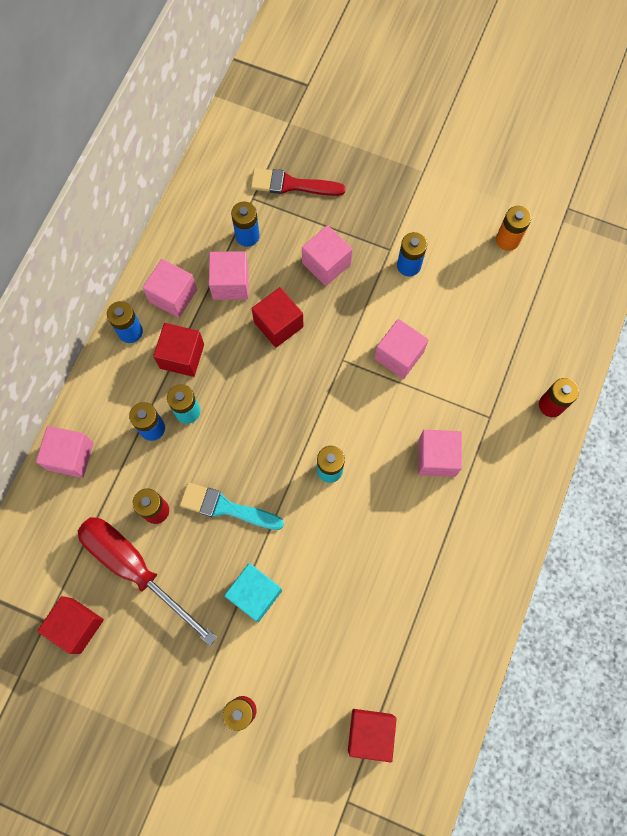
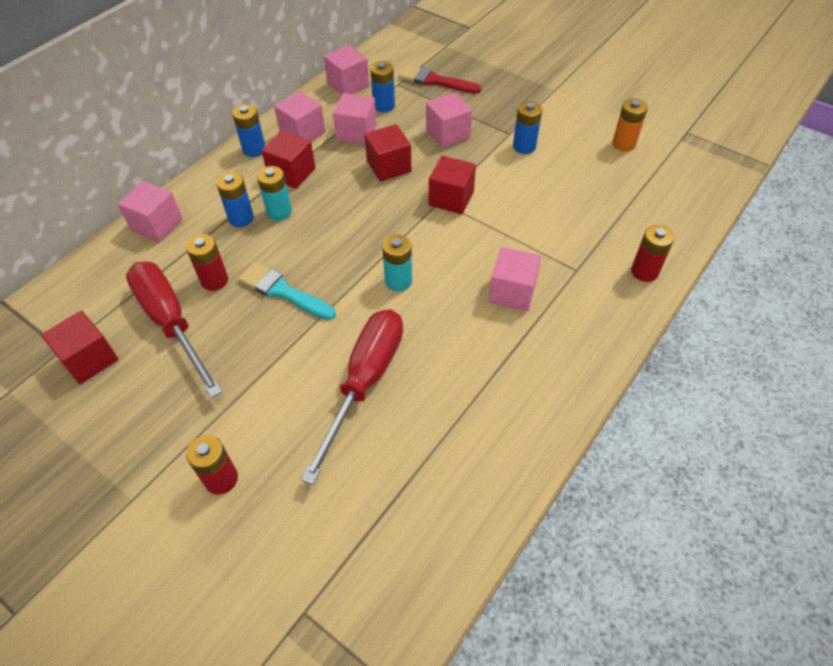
camera: 15 degrees right, 20 degrees down
turquoise cube [224,563,282,622] -> none
red cube [348,709,397,763] -> red cube moved to [429,156,476,214]
pink cube [374,319,429,379] -> pink cube moved to [324,45,369,95]
none -> red screwdriver [301,310,403,485]

